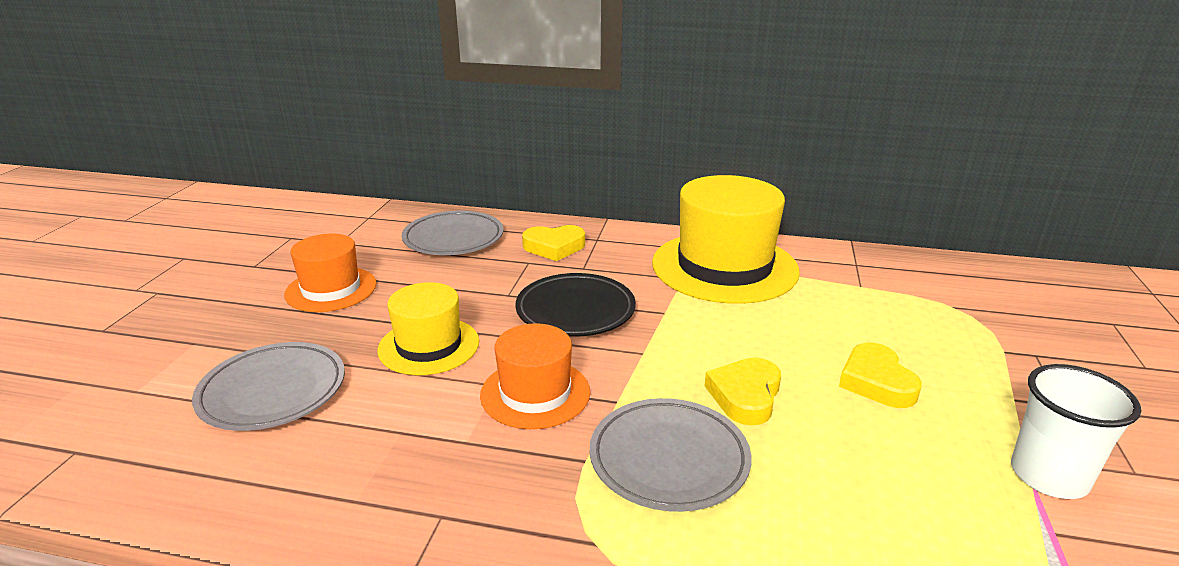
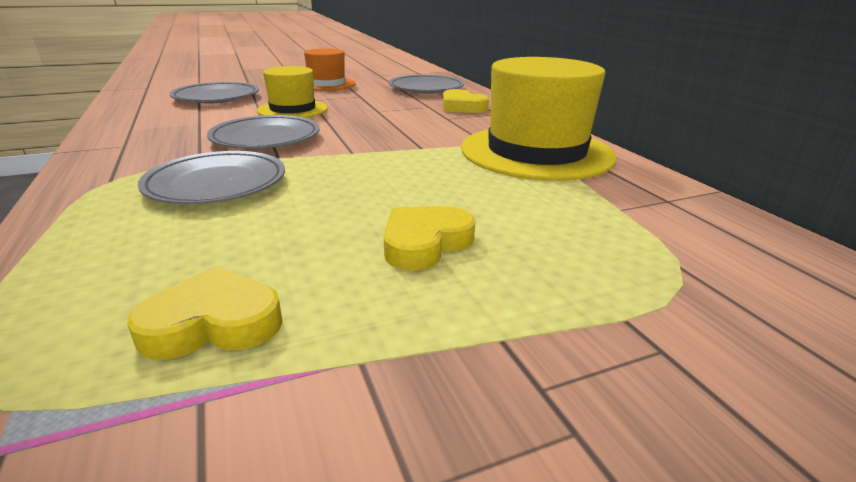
camera: 55 degrees right, 0 degrees up
orange hat [480,323,590,429] -> grey plate [207,115,320,149]
black plate [515,273,636,337] -> none
yellow heart [705,357,781,425] -> yellow heart moved to [127,266,283,360]
white cup [1011,364,1141,499] -> none

